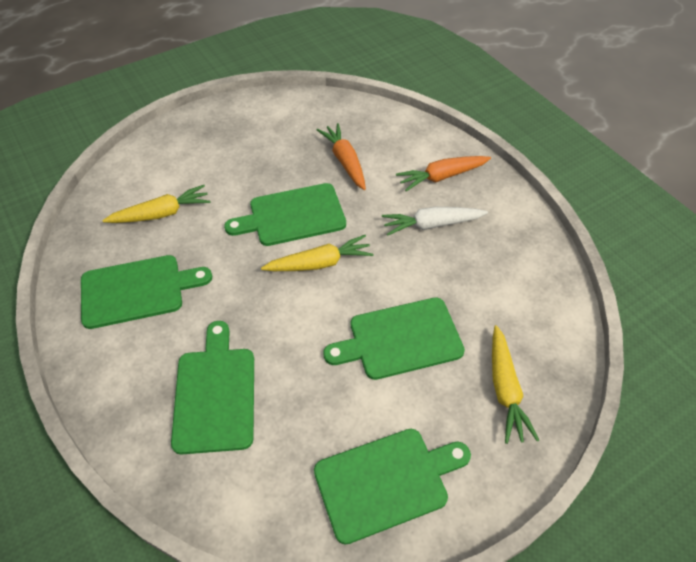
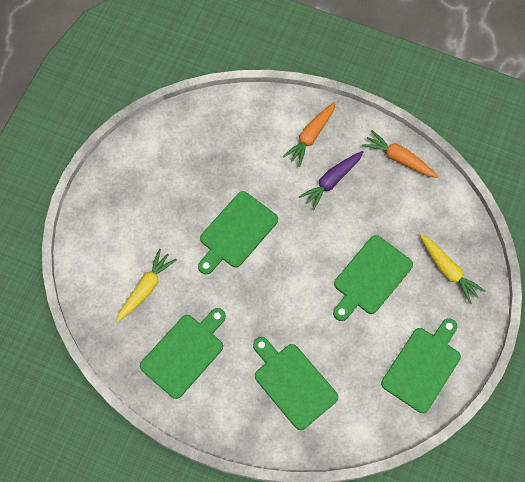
camera: 35 degrees left, 15 degrees up
yellow carrot [261,235,373,271] -> none
orange carrot [317,123,366,190] -> orange carrot moved to [362,130,438,178]
white carrot [382,207,488,236] -> purple carrot [299,151,363,211]

